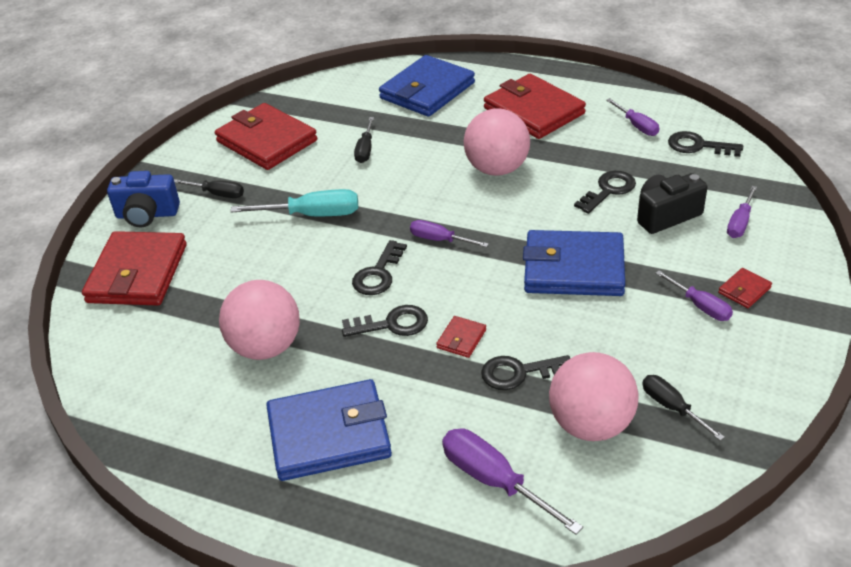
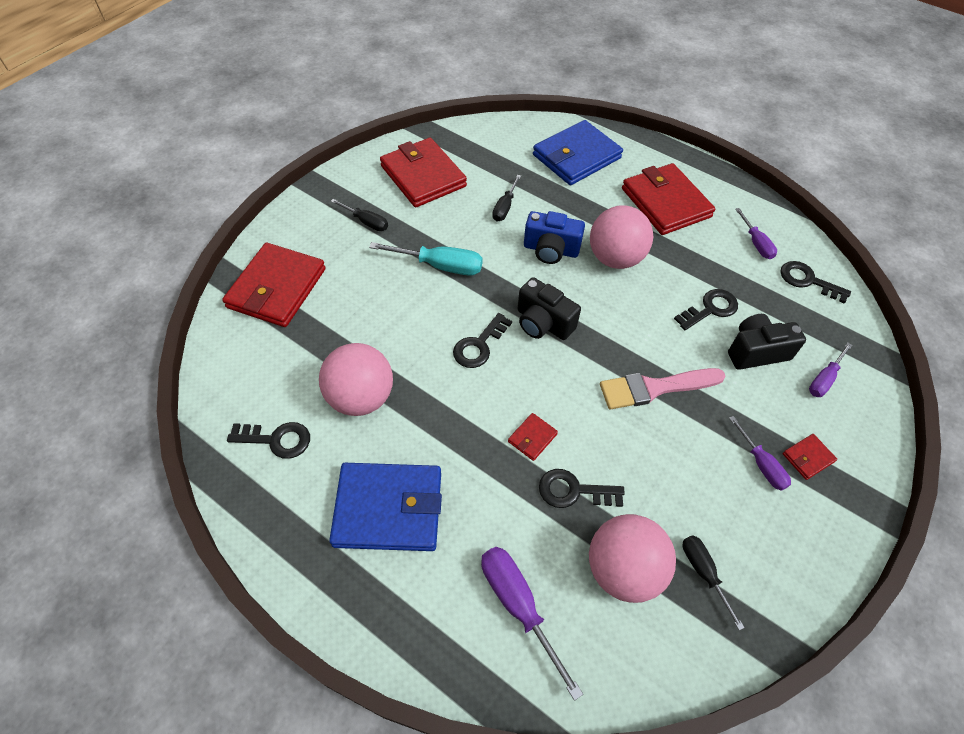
camera: 10 degrees right, 15 degrees up
blue camera [107,171,180,228] -> blue camera moved to [524,211,585,264]
black key [342,305,428,337] -> black key moved to [227,422,310,459]
purple screwdriver [410,220,489,247] -> black camera [518,277,581,340]
blue wallet [523,230,625,296] -> pink brush [600,368,726,409]

